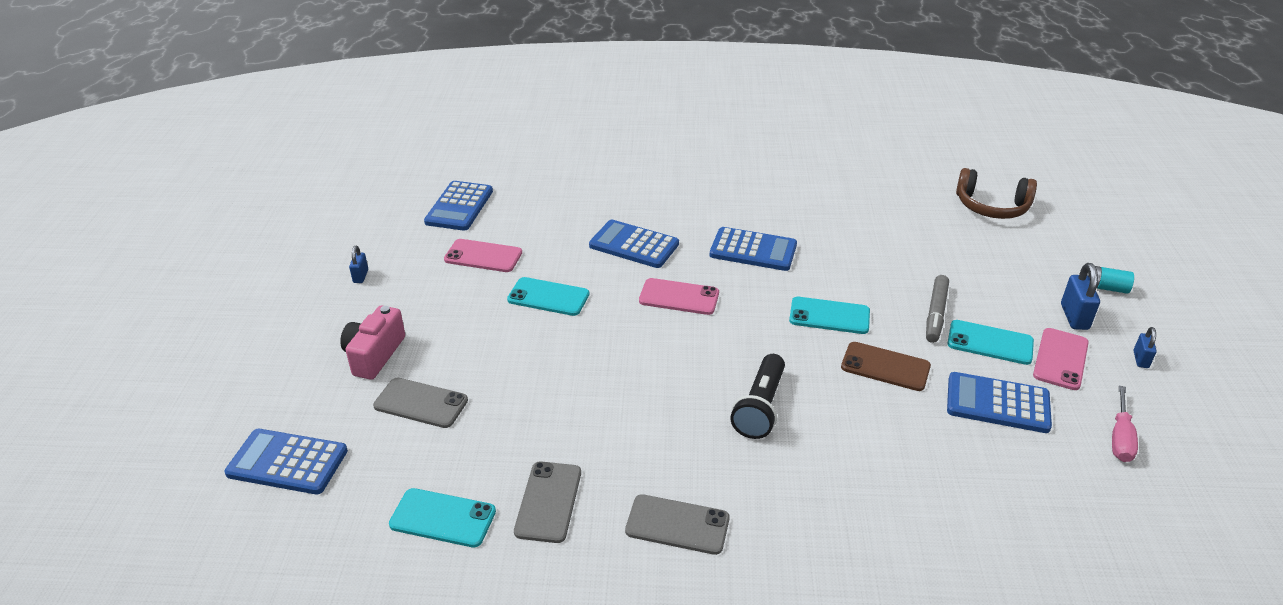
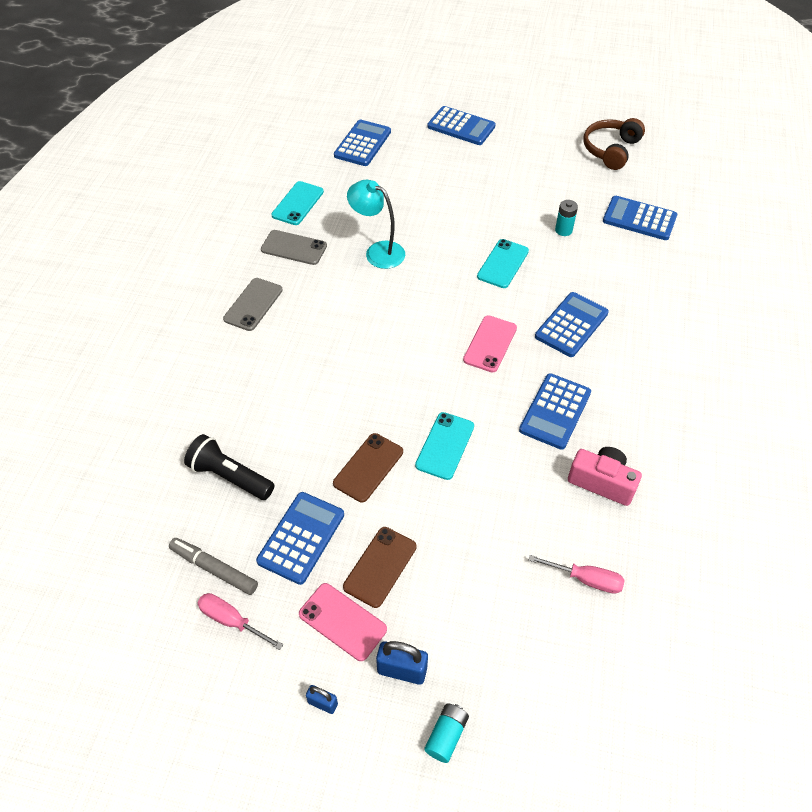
camera: 100 degrees right, 15 degrees up
pink camera [340,306,405,380] -> pink camera moved to [568,447,642,506]
blue padlock [349,246,368,283] -> none
grey phone [373,378,468,428] -> none
pink phone [444,239,522,272] -> turquoise battery [555,200,578,236]
black flashlight [730,354,785,439] -> black flashlight moved to [184,434,274,500]
grey marker [926,275,949,343] -> grey marker moved to [169,538,258,595]
turquoise phone [947,320,1034,365] -> brown phone [343,527,417,608]
brown headphones [956,168,1037,219] -> brown headphones moved to [584,118,645,170]
none -> turquoise lamp [347,180,405,269]
none -> blue calculator [427,106,496,145]
none -> pink screwdriver [529,555,624,594]

